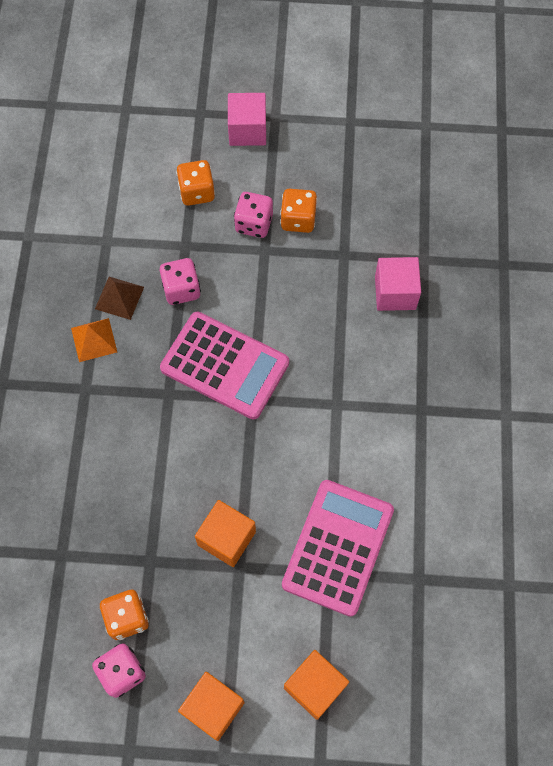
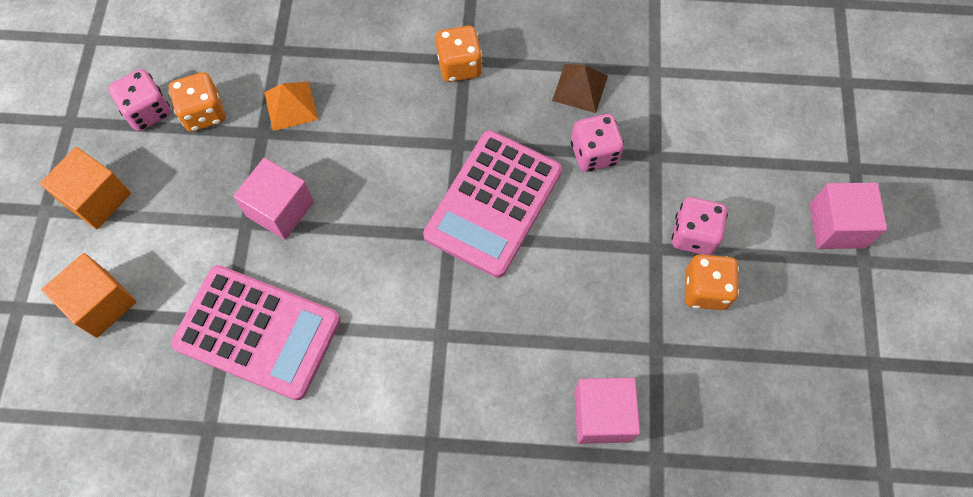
camera: 90 degrees right, 0 degrees up
orange pyramid [71,318,117,362] -> orange pyramid moved to [264,82,318,131]
orange dice [176,160,215,206] -> orange dice moved to [436,26,482,82]
orange cube [195,500,256,567] -> pink cube [233,158,314,240]

